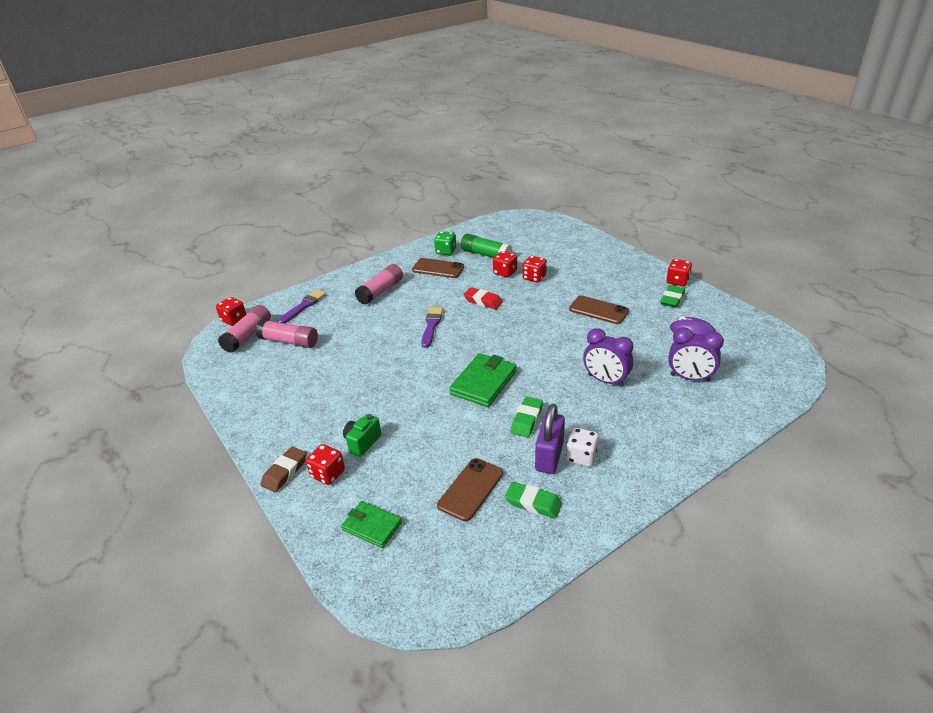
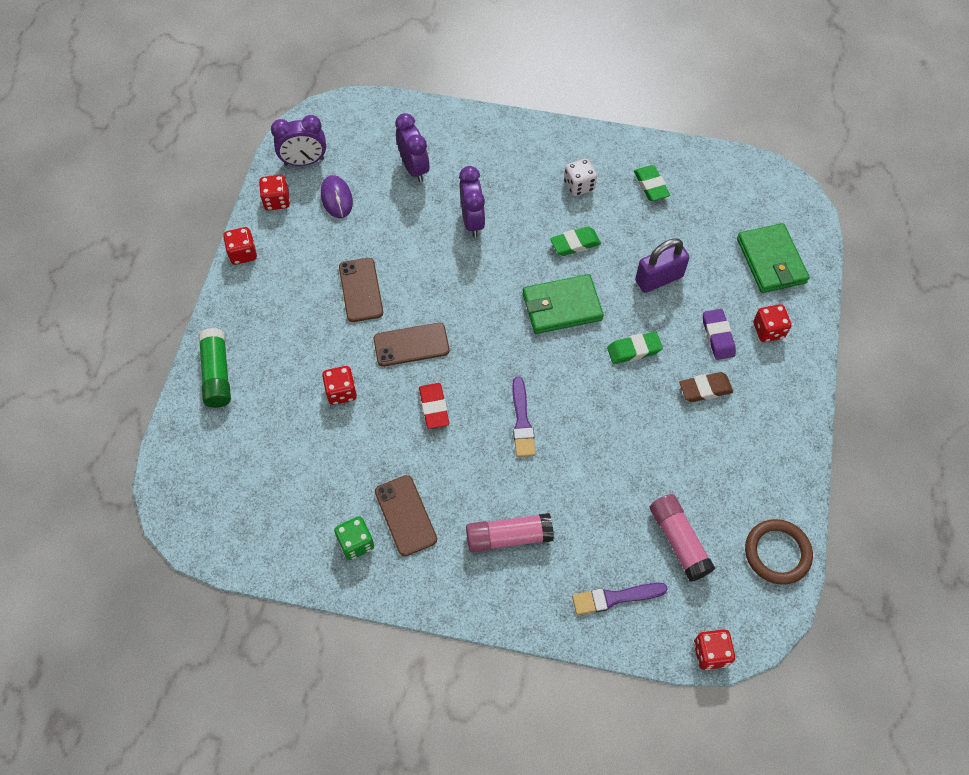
camera: 135 degrees left, 25 degrees up
pink glue stick [218,305,271,353] -> none
brown eraser [261,447,306,492] -> brown eraser moved to [679,372,733,402]
green wallet [341,501,402,548] -> green wallet [737,223,810,293], size x1.55
green camera [343,414,381,457] -> purple eraser [703,309,736,360]
purple brush [421,307,443,348] -> purple brush turned 60 degrees counterclockwise [512,377,536,457]
brown phone [437,458,503,522] -> brown phone moved to [373,323,449,366]
green glue stick [461,234,512,258] -> green glue stick moved to [198,328,231,408]
red dice [493,251,517,278] -> red dice moved to [259,175,290,210]
purple padlock [535,404,565,474] -> purple padlock moved to [635,238,690,293]
green eraser [660,285,685,308] -> green eraser moved to [607,332,663,364]
none -> purple clock [271,115,326,166]
none -> brown ring [745,519,813,584]

